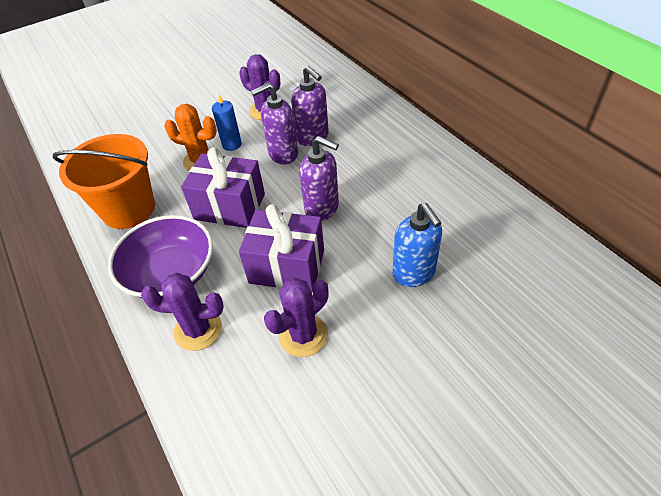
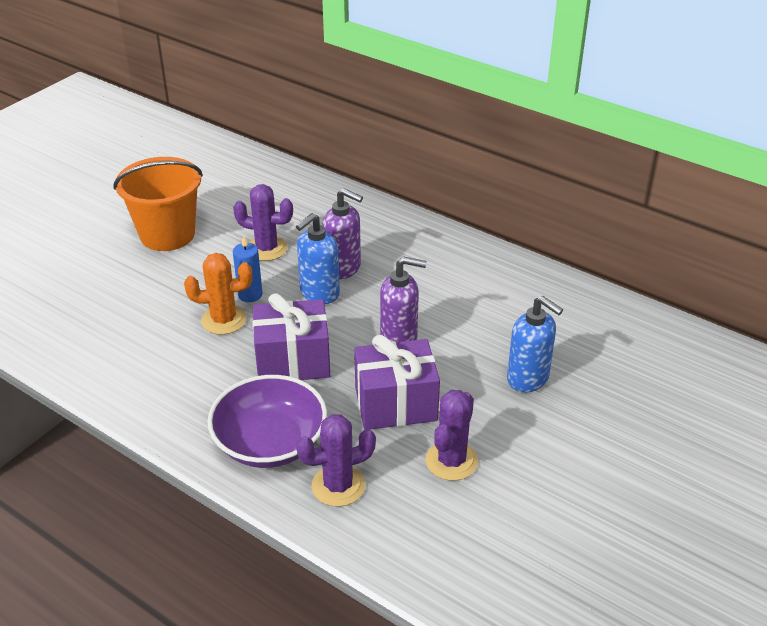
camera: 25 degrees left, 10 degrees down
orange bucket [53,134,155,229] -> orange bucket moved to [113,157,203,251]
purple soap dispenser [251,83,298,164] -> blue soap dispenser [296,213,340,304]

